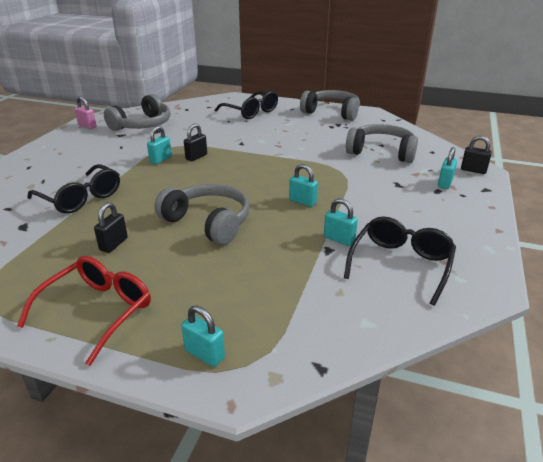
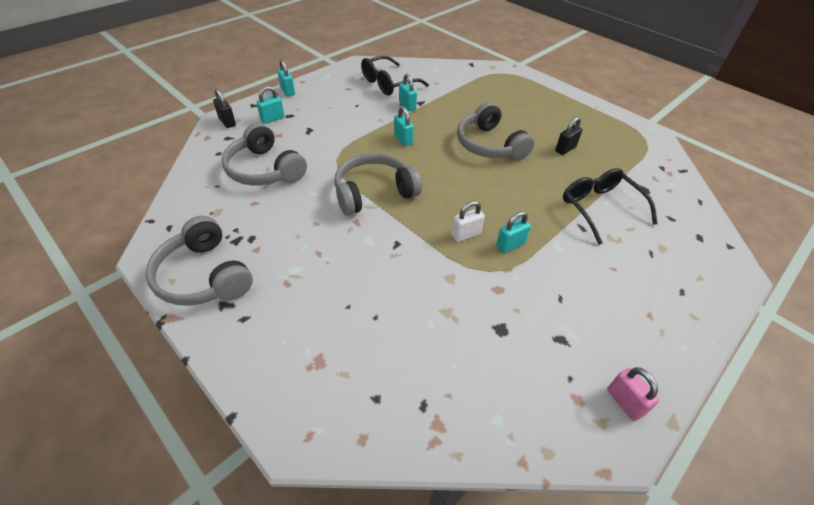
camera: 155 degrees left, 15 degrees up
red glasses [17,256,151,366] -> none
grey headphones [104,94,170,131] -> grey headphones moved to [334,153,422,215]
turquoise padlock [181,305,225,367] -> turquoise padlock moved to [277,59,295,96]
black padlock [184,124,207,161] -> white padlock [451,201,485,242]
black glasses [215,91,278,119] -> none

